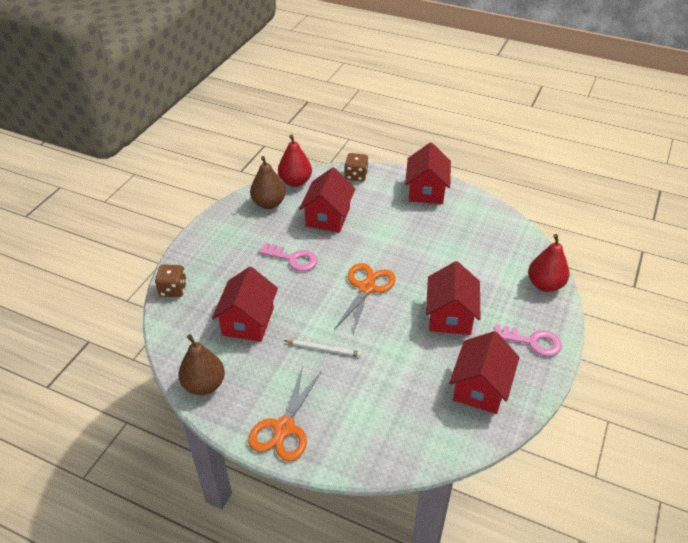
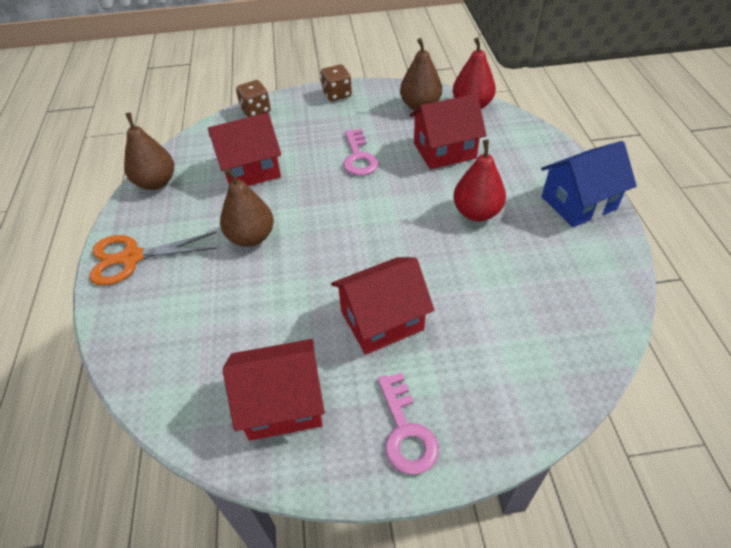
camera: 60 degrees right, 5 degrees up
white pencil [284,340,361,357] -> brown pear [220,168,274,247]
orange scissors [334,263,396,334] -> none
brown dice [345,153,369,181] -> brown dice moved to [320,65,352,101]
red house [405,142,451,204] -> blue house [541,141,637,227]
red pear [528,234,570,292] -> red pear moved to [453,140,506,221]

